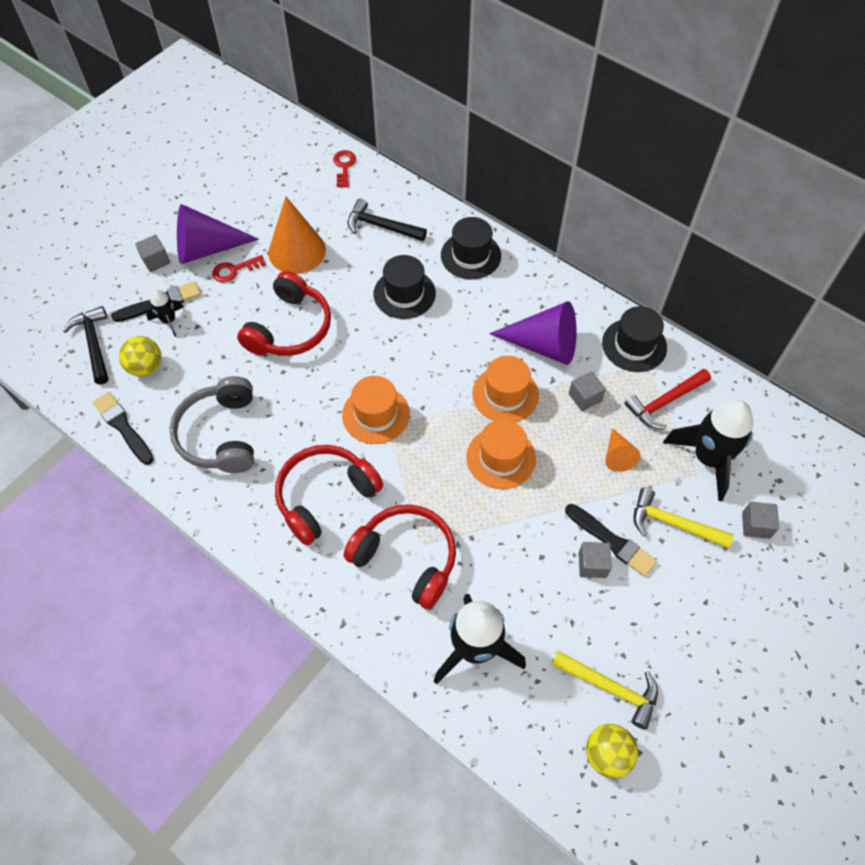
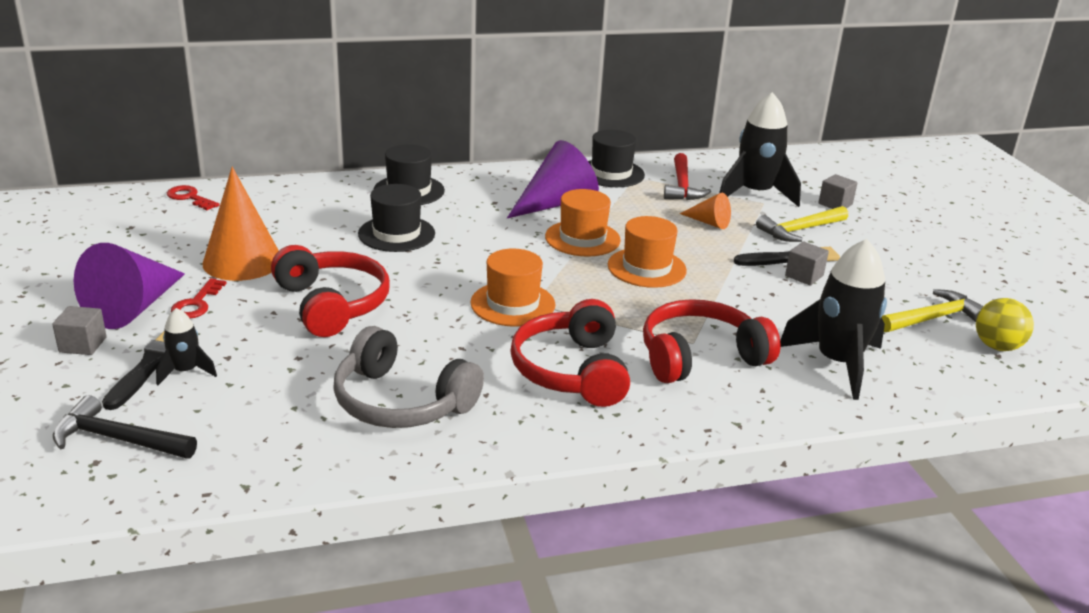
camera: 55 degrees left, 30 degrees down
black brush [93,392,154,465] -> none
yellow ball [119,336,161,377] -> none
black hammer [348,199,427,241] -> none
grey cube [569,371,606,411] -> none

